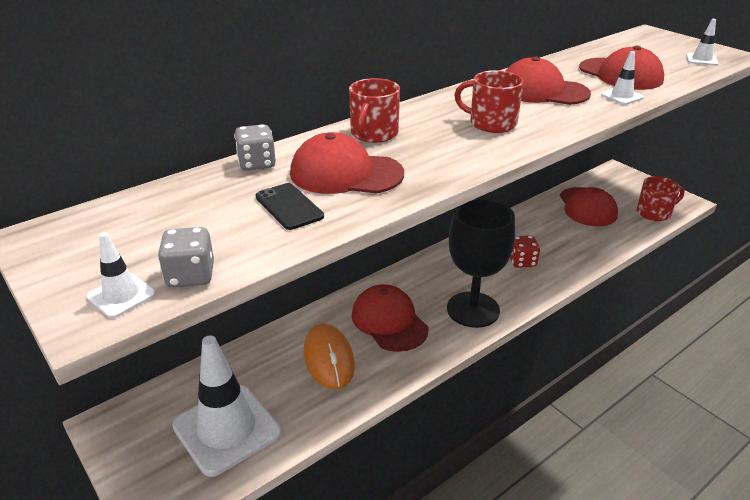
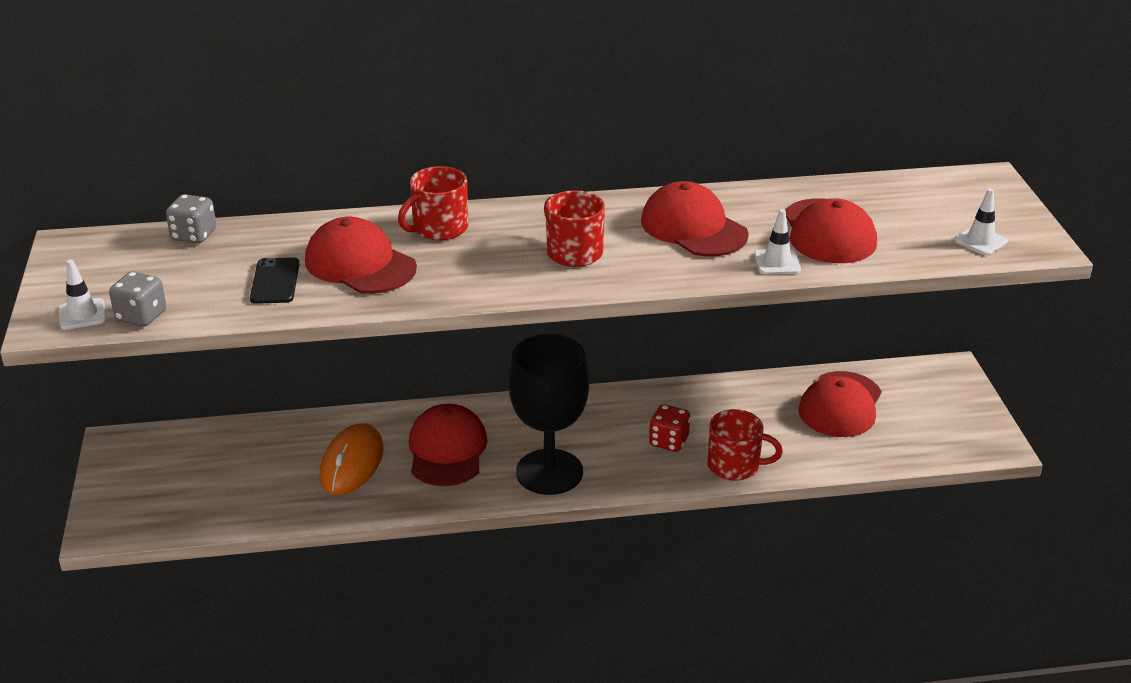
camera: 30 degrees right, 0 degrees up
white traffic cone [172,336,281,477] -> none
grey dice [234,124,276,171] -> grey dice moved to [166,194,216,244]
red mug [637,176,685,221] -> red mug moved to [708,409,783,481]

